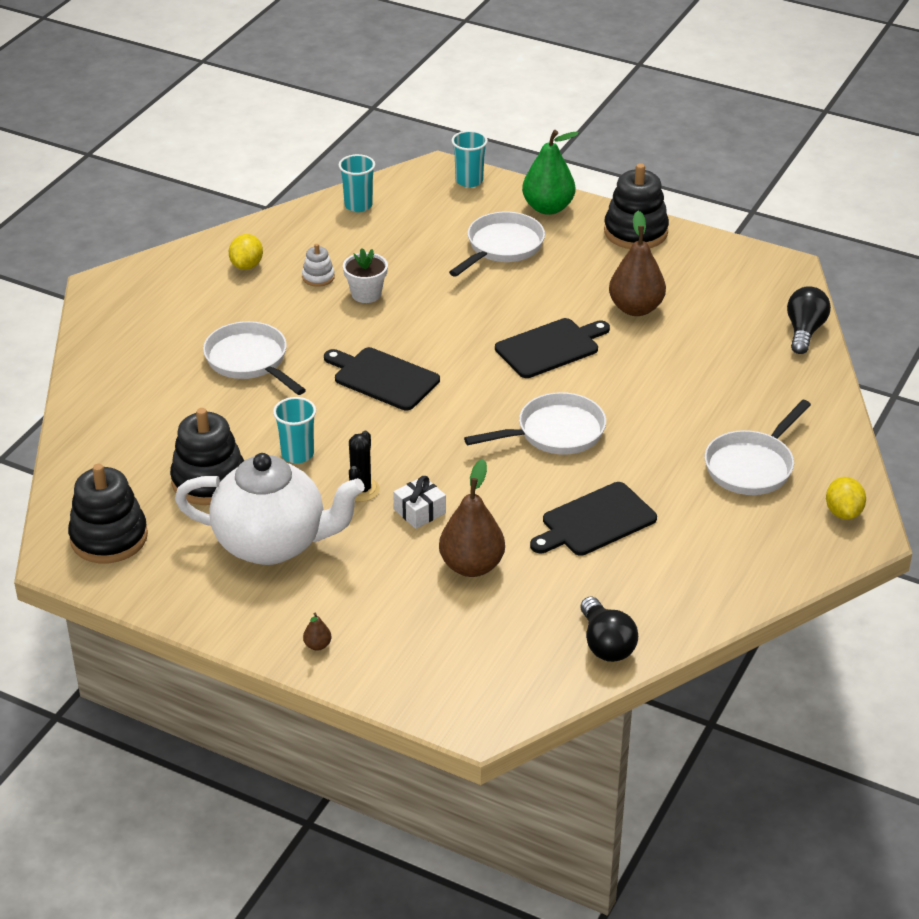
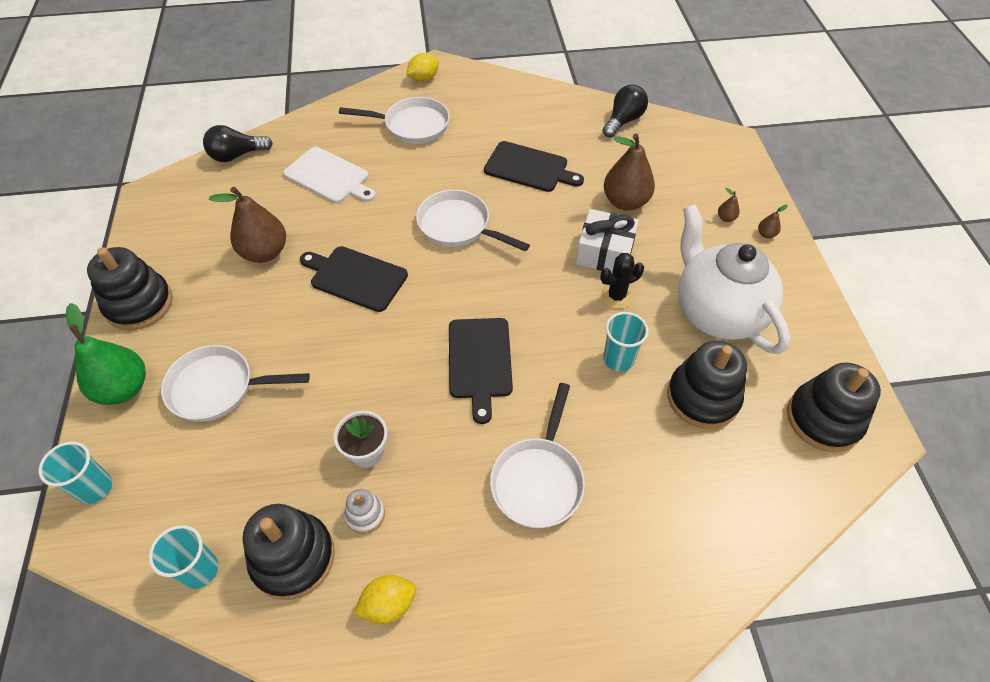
camera: 125 degrees left, 15 degrees up
white gift [393,476,446,529] -> white gift [576,209,639,273], size x1.58
none -> black stacking toy [243,504,335,600]
none -> white cutting board [283,147,376,203]
none -> brown pear [718,188,740,222]

